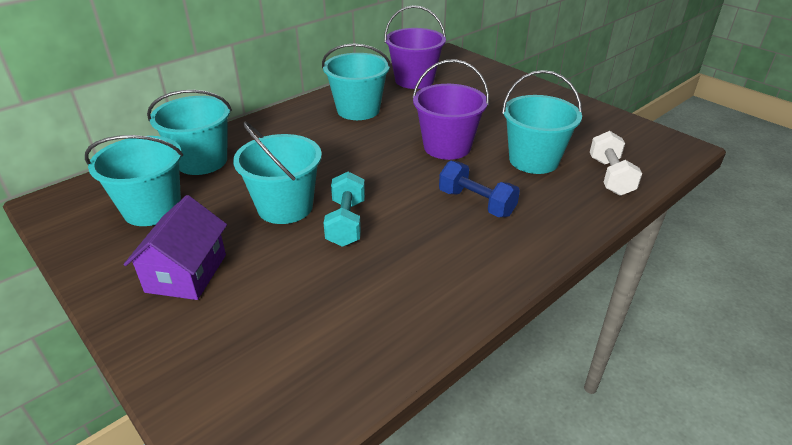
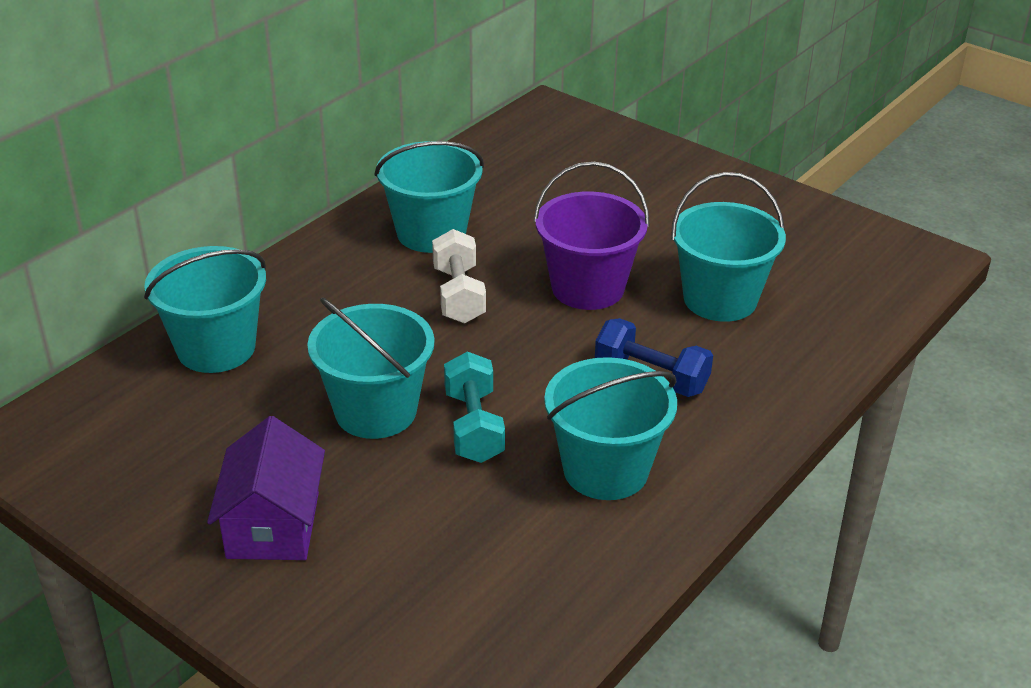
camera: 10 degrees left, 0 degrees up
turquoise bucket [85,135,183,226] -> turquoise bucket moved to [544,357,677,500]
purple bucket [384,5,446,89] -> none
white dumbbell [590,131,642,196] -> white dumbbell moved to [432,229,486,324]

